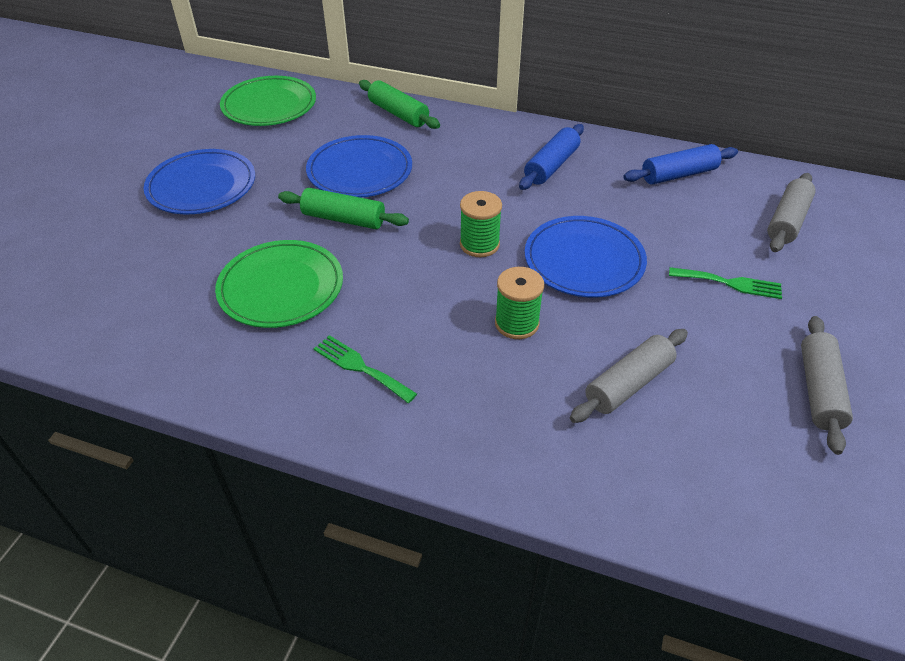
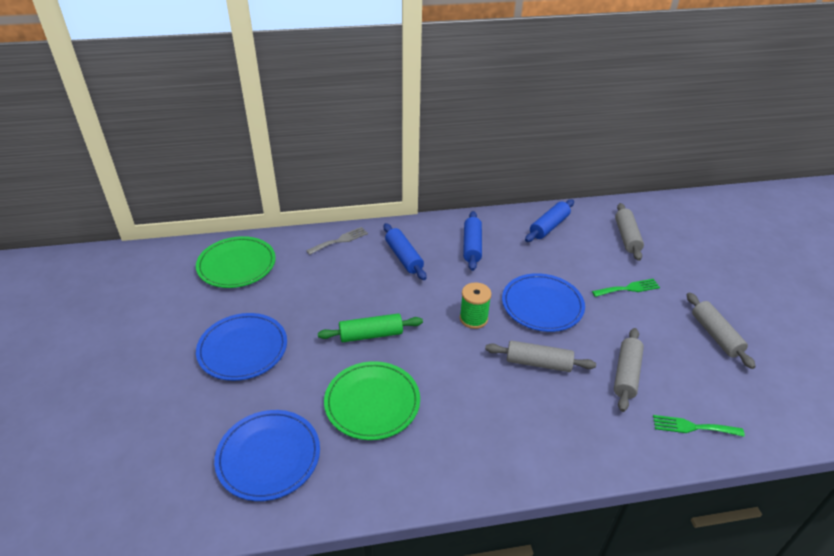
camera: 30 degrees left, 5 degrees down
blue plate [306,135,412,198] -> blue plate moved to [214,410,320,501]
green fork [314,335,417,403] -> green fork moved to [653,415,745,437]
green rolling pin [359,80,440,129] -> grey fork [306,227,368,255]
green spool [495,267,544,339] -> grey rolling pin [485,340,596,372]
none -> blue rolling pin [384,223,427,280]

